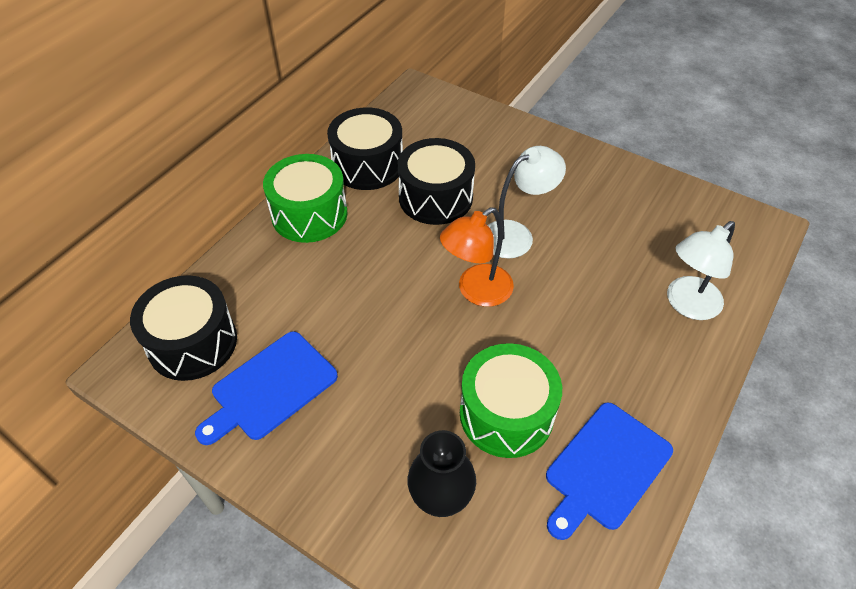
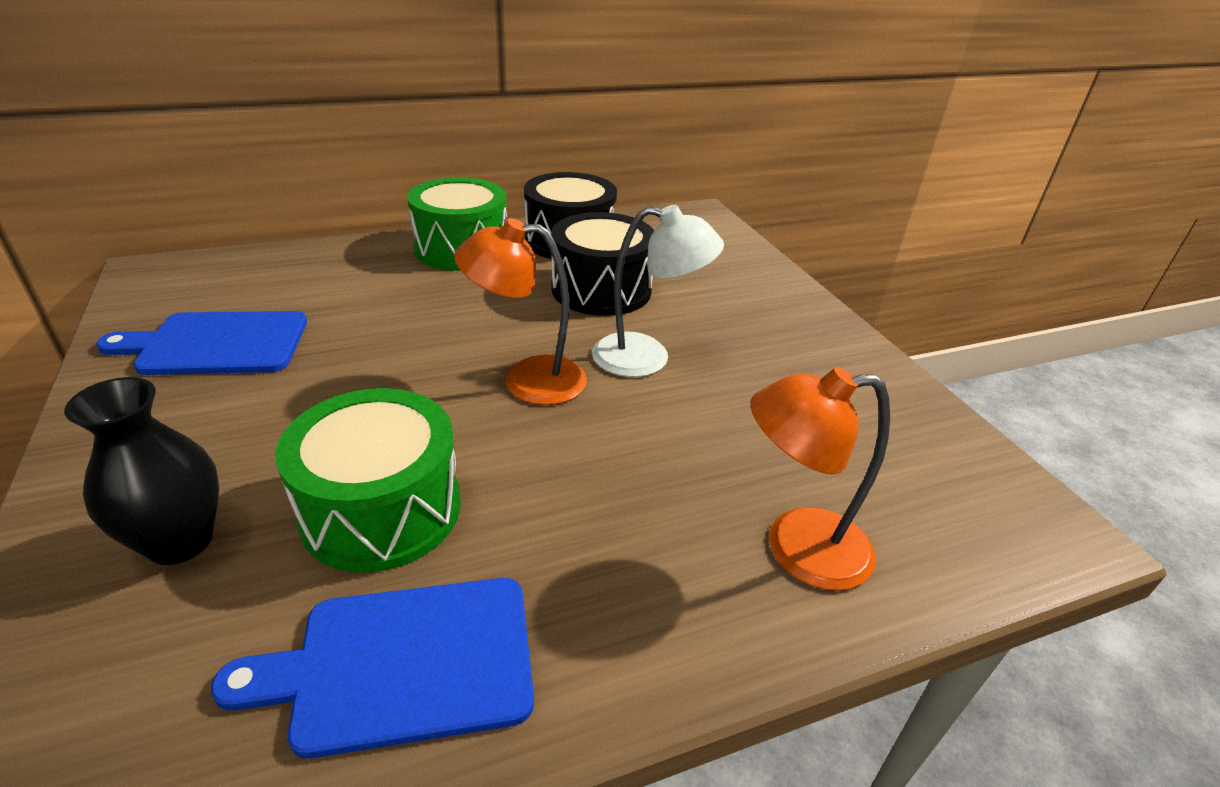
camera: 35 degrees right, 15 degrees down
black drum [130,275,237,381] -> none
white lamp [667,221,735,320] -> orange lamp [750,367,890,591]

